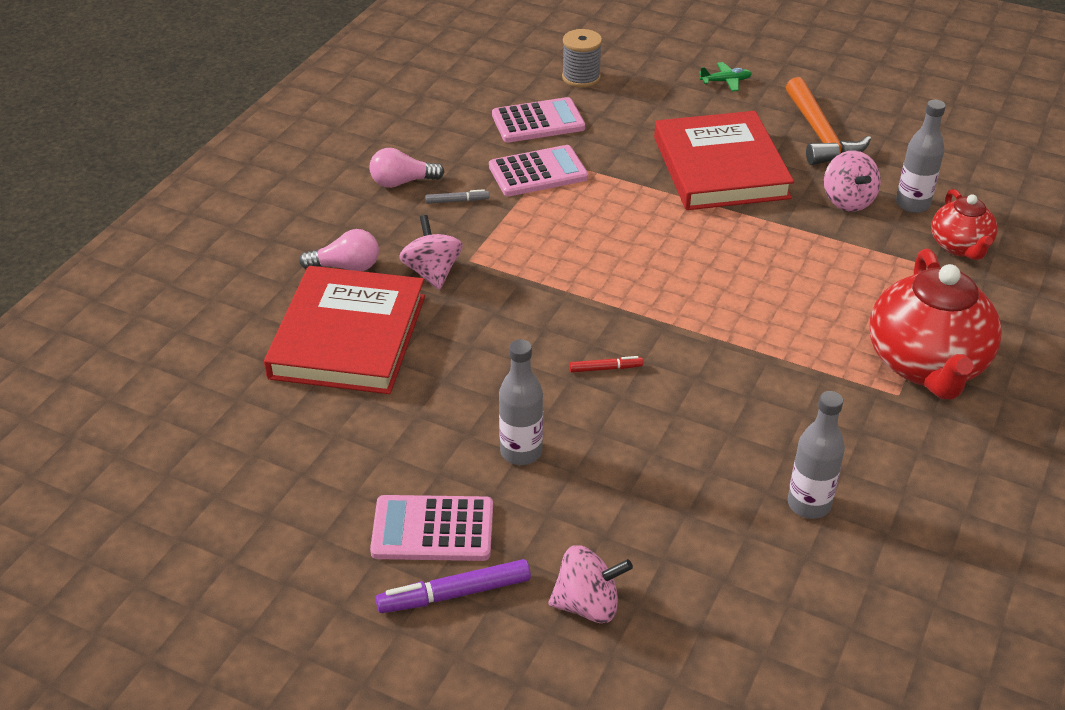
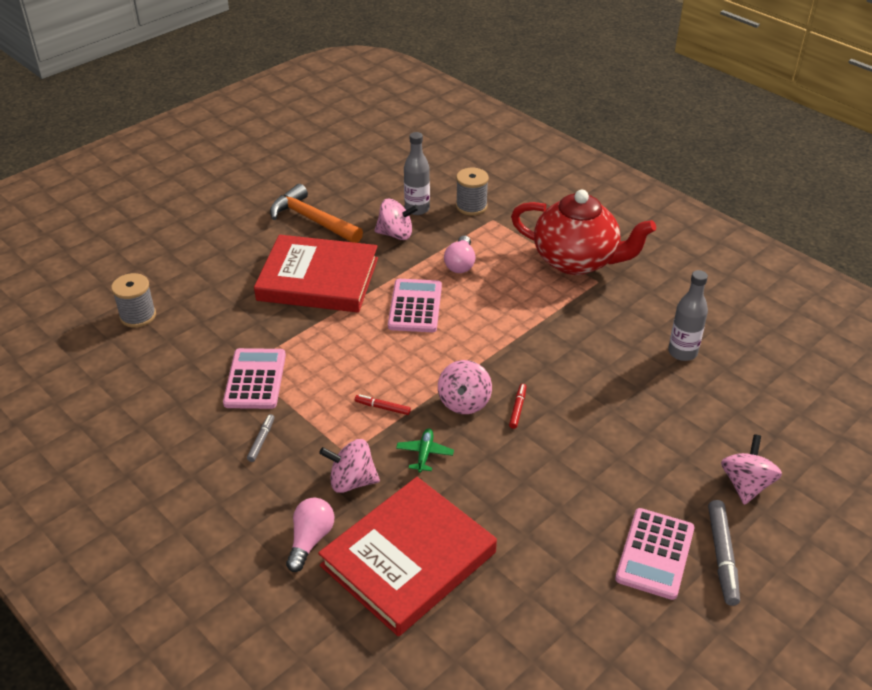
camera: 70 degrees left, 0 degrees up
red book [264,266,425,394] -> red book turned 75 degrees counterclockwise [318,477,497,636]
pink light bulb [369,148,444,188] -> pink light bulb moved to [444,236,476,273]
purple marker [375,559,531,613] -> grey marker [708,500,740,606]
pink calculator [492,97,585,143] -> pink calculator moved to [388,279,442,332]
grey bottle [499,339,543,465] -> none
green plane [699,62,752,92] -> green plane moved to [396,428,454,473]
orange hammer [786,77,871,165] -> orange hammer turned 150 degrees counterclockwise [270,184,363,243]
red teapot [932,189,997,260] -> grey spool [456,168,489,216]
none -> red marker [355,394,411,415]
none -> pink spinning top [438,360,492,414]

